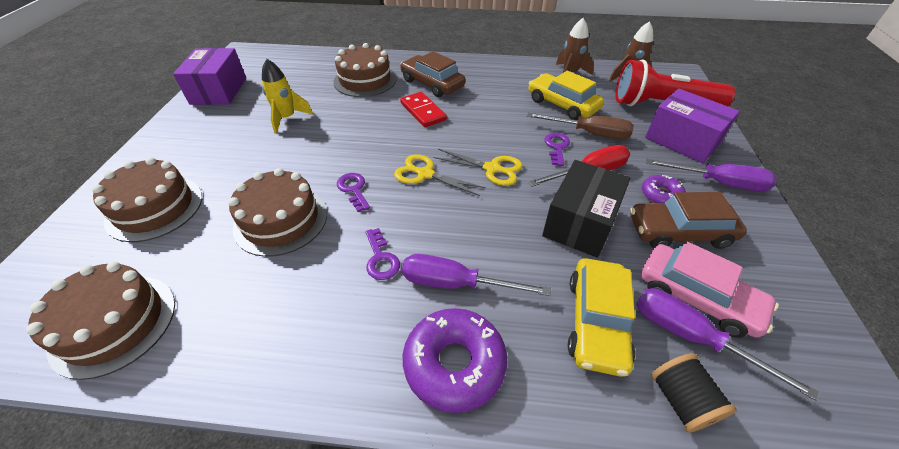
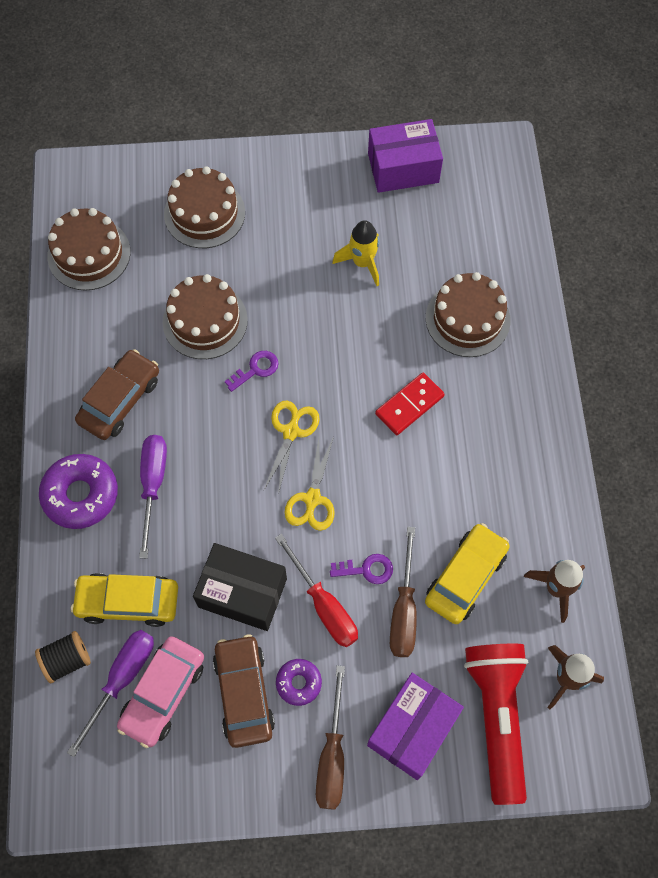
camera: 80 degrees right, 20 degrees up
purple key [365,228,400,280] -> none
brown car [400,51,465,97] -> brown car moved to [75,349,159,440]
purple screwdriver [646,159,776,191] -> brown screwdriver [316,666,345,810]

